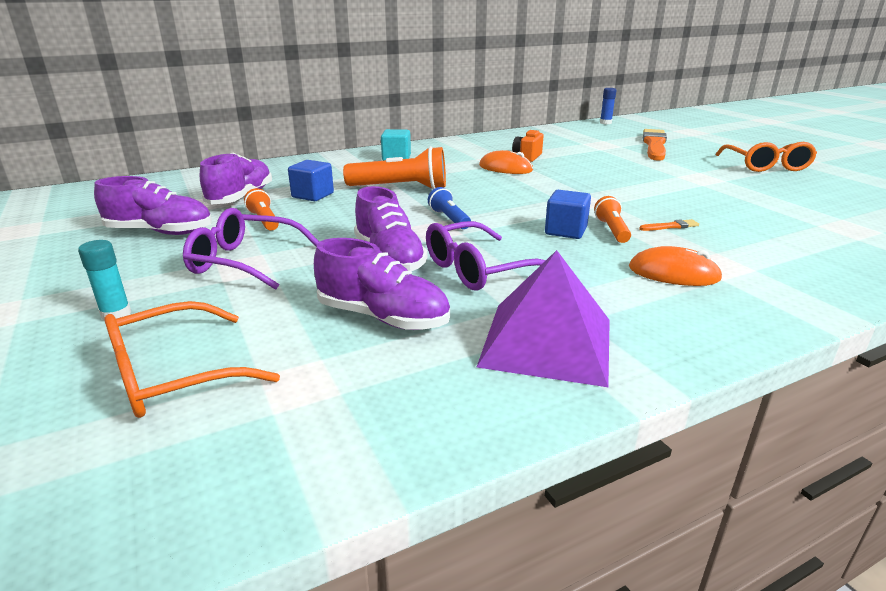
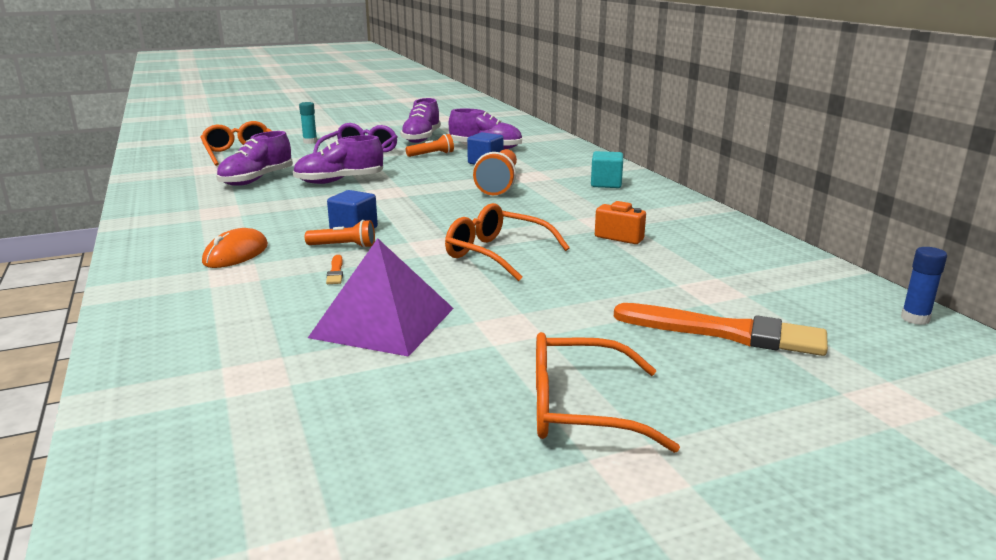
camera: 95 degrees right, 5 degrees down
purple glasses [426,221,546,291] -> none
blue flashlight [428,187,471,229] -> none
purple pyramid [477,250,610,387] -> purple pyramid moved to [308,238,454,357]
orange mouse [479,150,533,174] -> none
none -> orange glasses [445,203,570,281]

